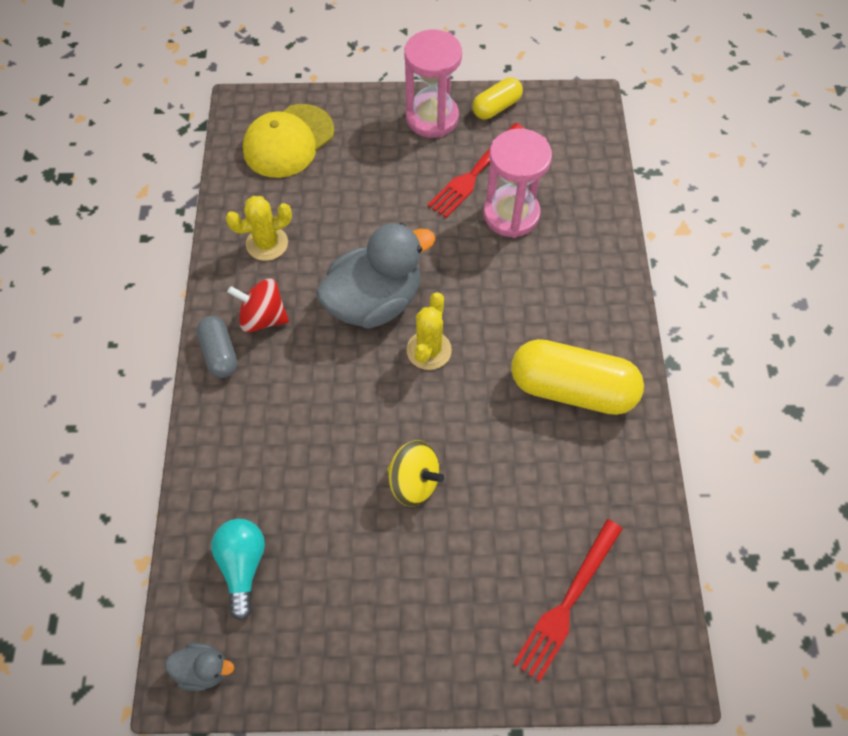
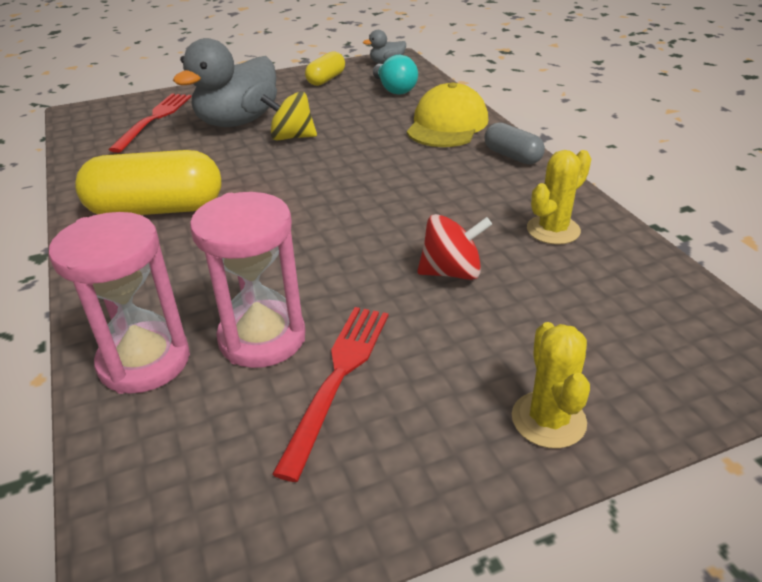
camera: 160 degrees right, 25 degrees down
red spinning top [227,279,289,333] -> red spinning top moved to [417,214,492,280]
yellow cap [243,104,334,178] -> yellow cap moved to [407,82,489,147]
grey duck [316,223,435,329] -> grey duck moved to [173,38,277,127]
pink hourglass [404,30,462,138] -> pink hourglass moved to [49,212,190,394]
yellow cactus [406,292,452,370] -> yellow cactus moved to [512,322,590,448]
yellow capsule [472,77,523,119] -> yellow capsule moved to [305,51,345,86]

